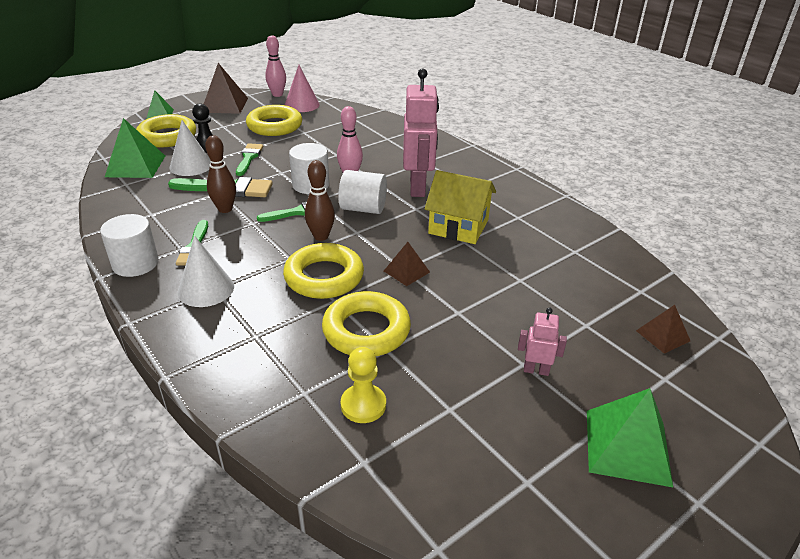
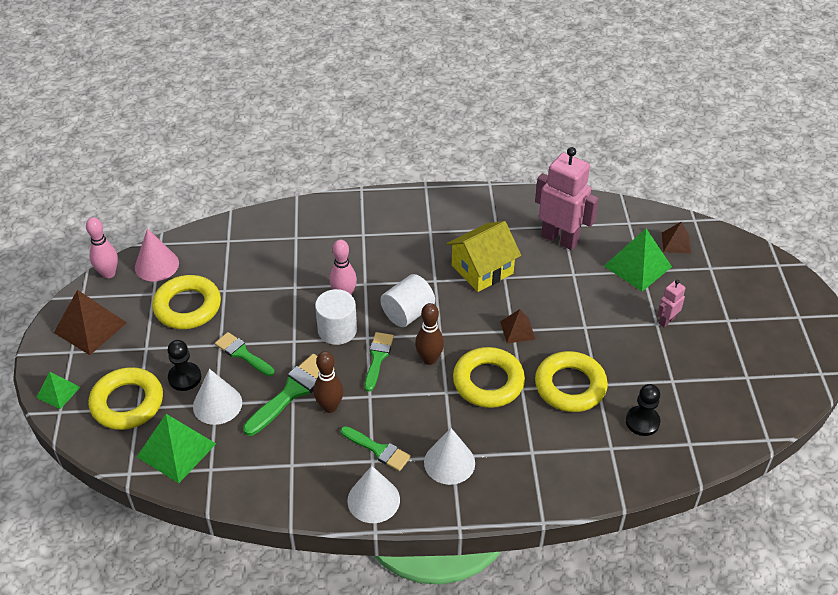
camera: 55 degrees left, 10 degrees up
white cylinder [100,214,159,277] -> white cone [347,466,400,523]
yellow pawn [341,347,386,423] -> black pawn [626,384,660,436]
pink robot [403,68,439,197] -> pink robot moved to [535,147,599,250]
green pyramid [587,388,673,487] -> green pyramid moved to [604,229,672,292]

